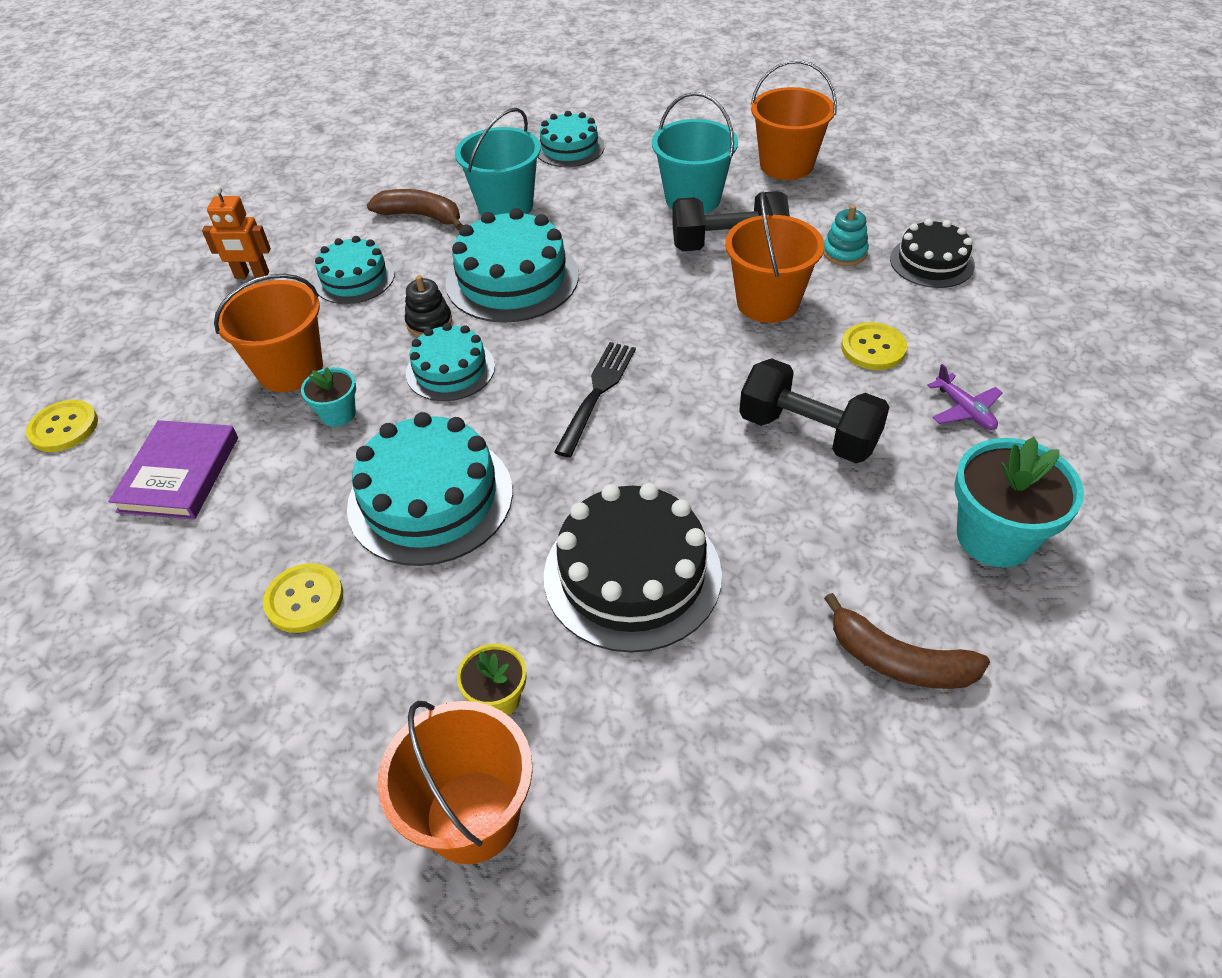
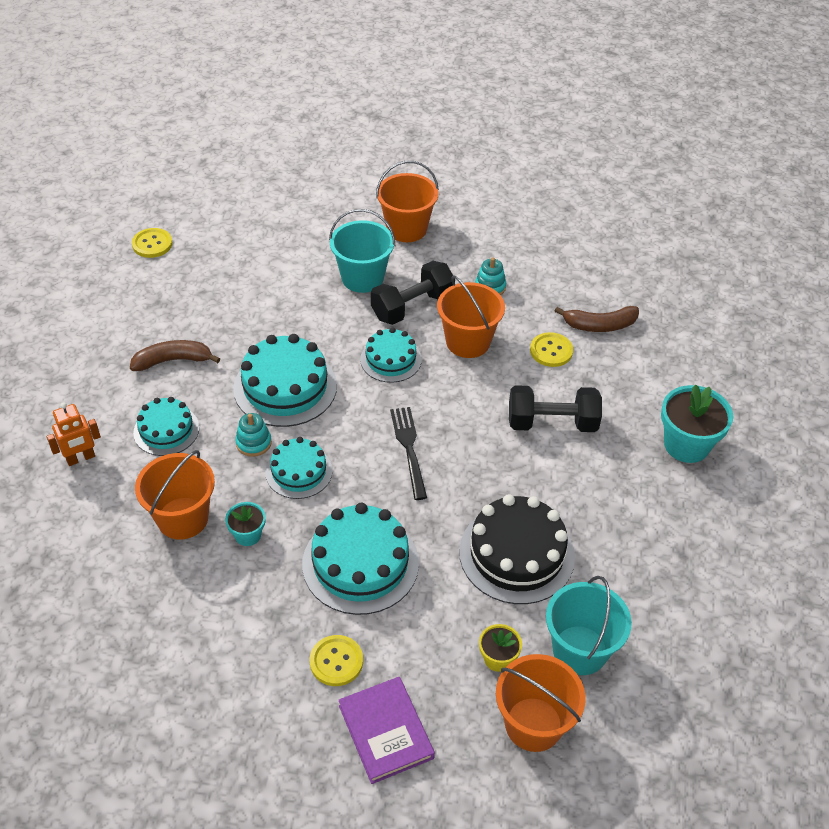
camera: 35 degrees left, 0 degrees up
yellow button [26,400,98,452] -> yellow button moved to [132,228,173,258]
purple book [108,420,238,519] -> purple book moved to [339,677,435,784]
black stacking toy [405,275,452,336] -> turquoise stacking toy [235,413,272,457]
turquoise bucket [455,108,541,216] -> turquoise bucket moved to [546,576,632,675]
turquoise cake [538,111,605,167] -> turquoise cake moved to [360,327,422,383]
brown banana [824,593,990,689] -> brown banana moved to [555,306,639,332]
black cake [890,219,975,288] -> none
purple plane [927,364,1003,430] -> none

